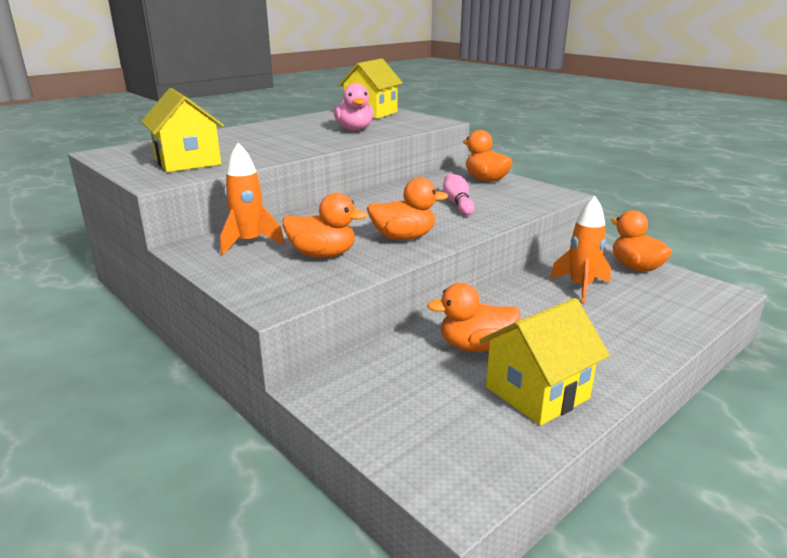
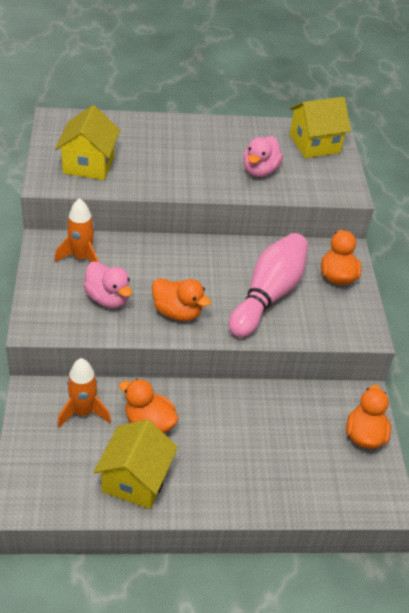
camera: 35 degrees right, 20 degrees up
orange duck [282,193,367,258] -> pink duck [83,261,132,308]
pink bowling pin [443,174,475,215] -> pink bowling pin [229,233,308,338], size x2.01
yellow house [479,298,610,426] -> yellow house turned 75 degrees counterclockwise [94,419,178,509]
orange rocket [550,196,611,303] -> orange rocket moved to [57,358,111,427]

